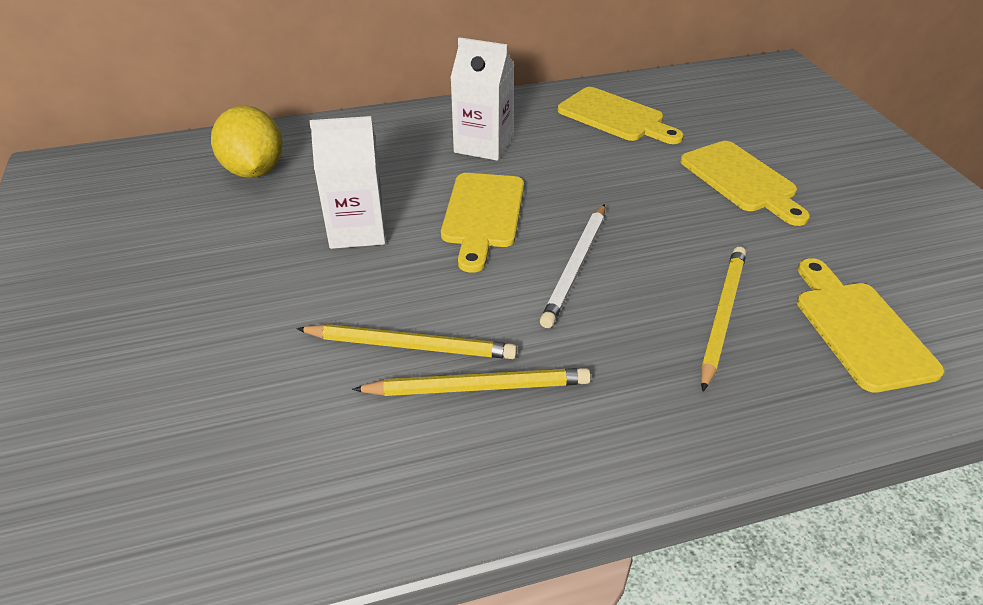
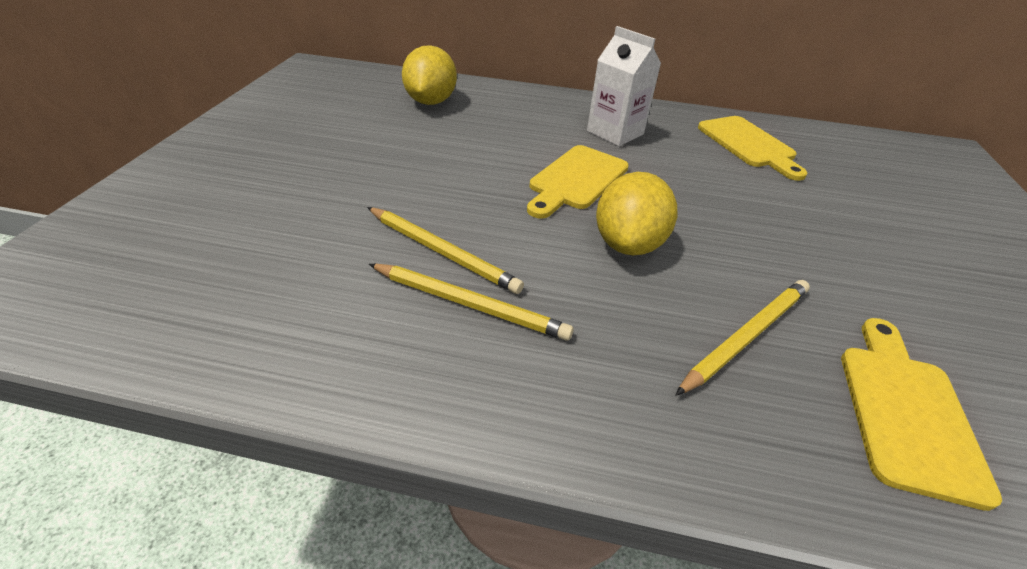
camera: 25 degrees right, 0 degrees up
white carton [309,116,385,249] -> none
white pencil [540,204,605,328] -> yellow lemon [596,172,677,255]
yellow cutting board [680,141,810,226] -> none

